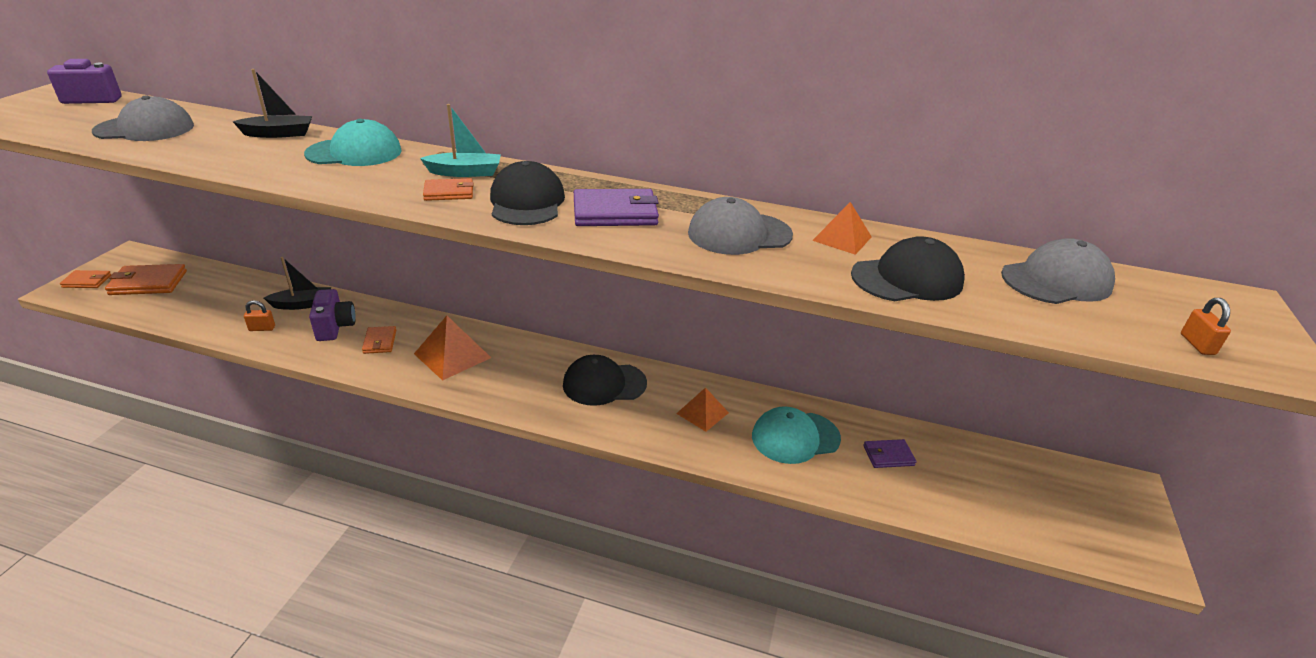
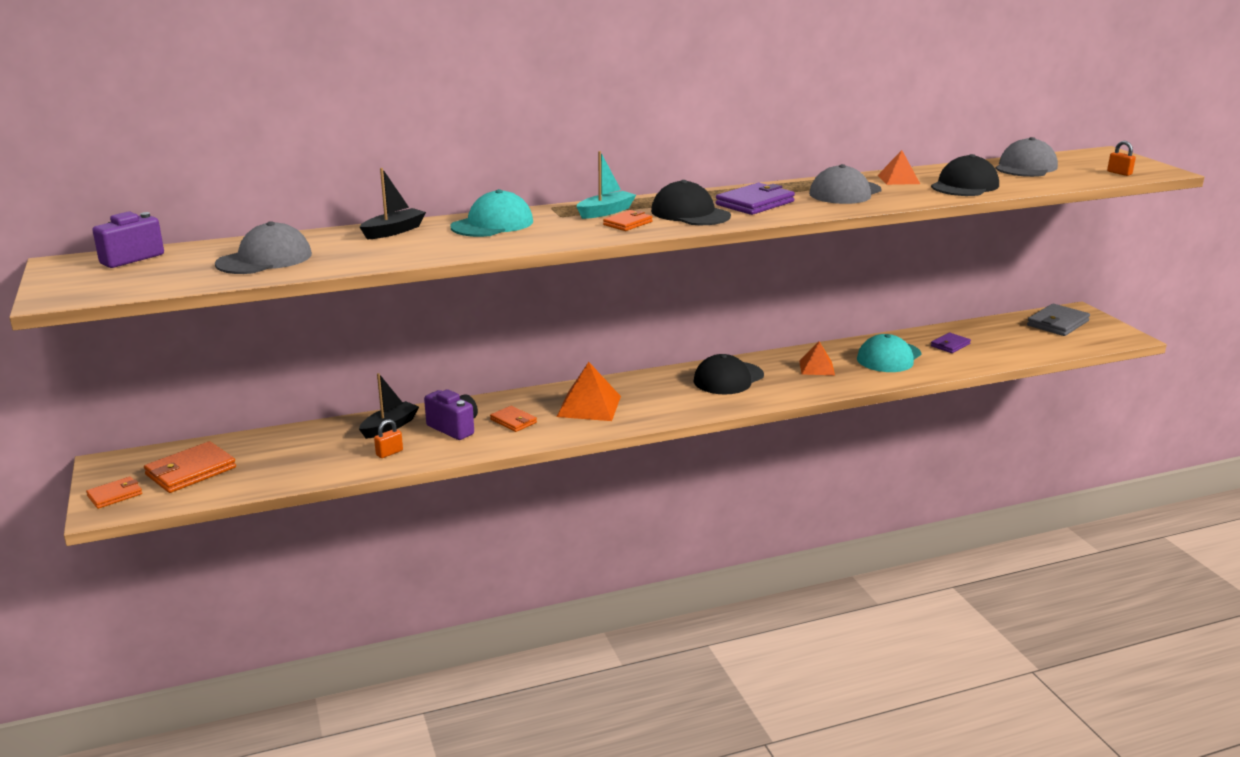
camera: 35 degrees left, 10 degrees down
none -> grey wallet [1027,304,1090,336]

